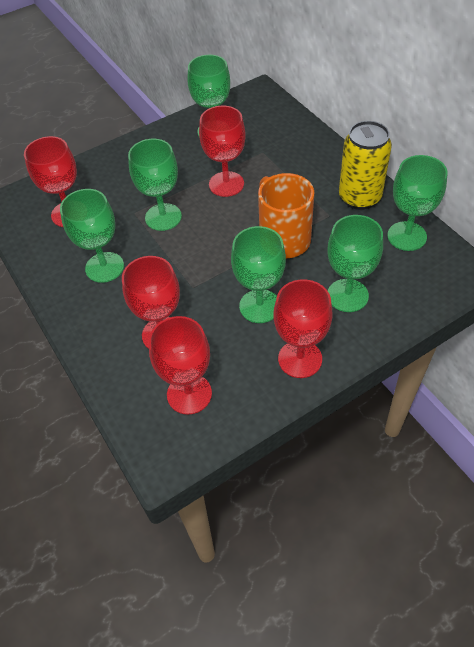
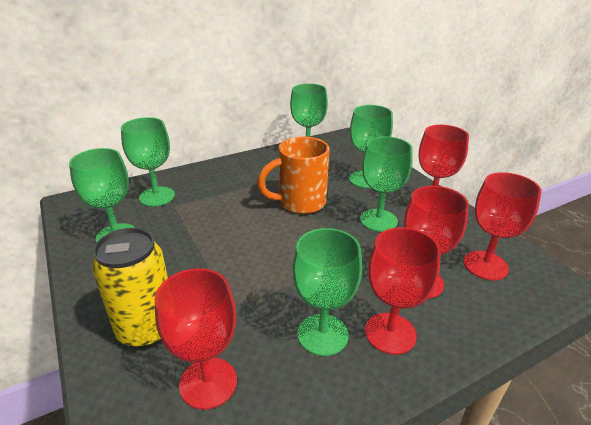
camera: 90 degrees left, 20 degrees down
green goblet [128,139,182,231] -> green goblet moved to [121,117,175,207]
red goblet [199,106,246,197] -> red goblet moved to [365,227,441,355]
yellow can [339,121,392,210] -> yellow can moved to [92,228,168,349]

